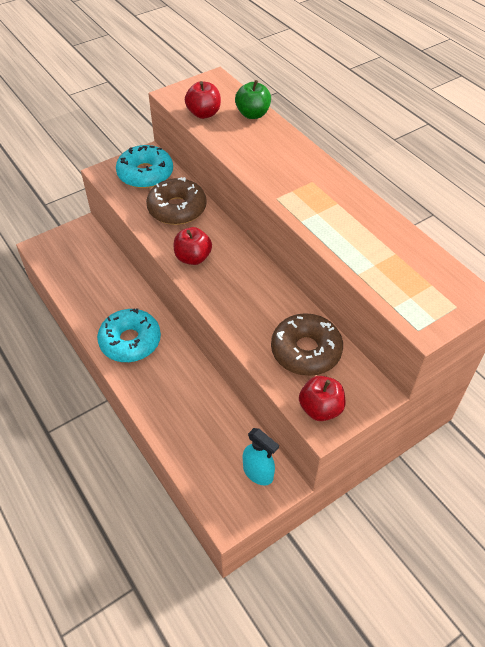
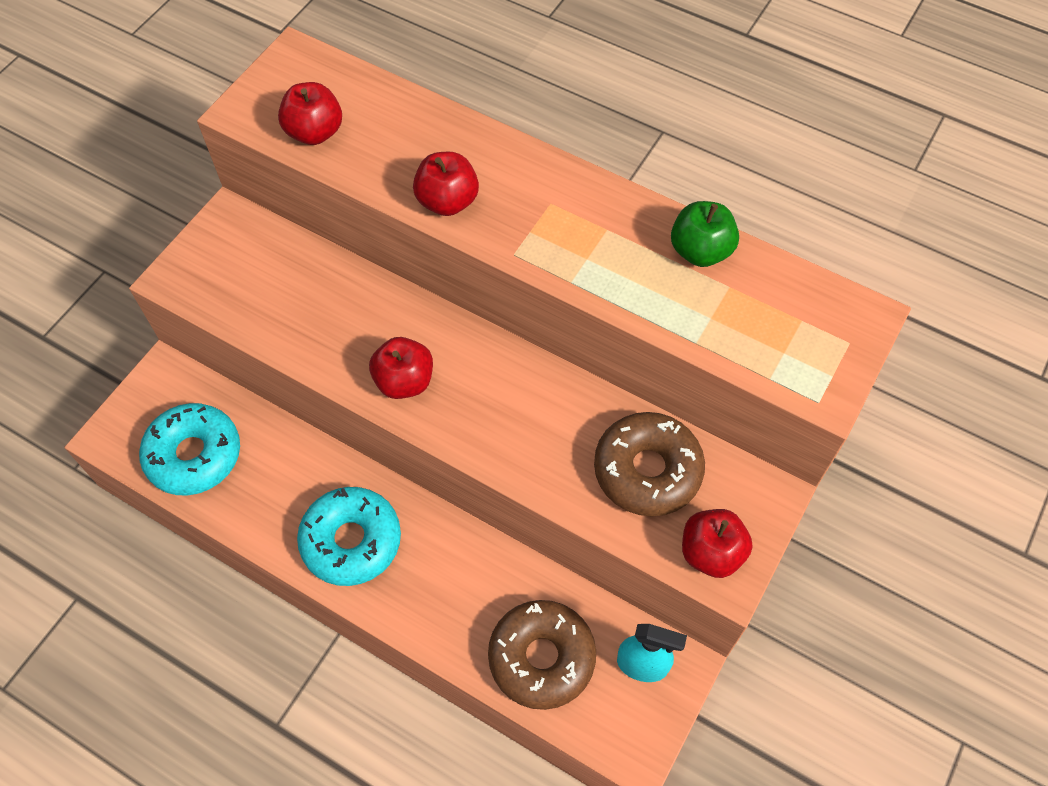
camera: 25 degrees left, 10 degrees up
turquoise donut [116,145,173,188] -> turquoise donut moved to [139,403,240,495]
brown donut [146,177,207,225] -> brown donut moved to [488,600,596,710]
green apple [235,80,271,119] -> green apple moved to [671,201,739,267]
none -> red apple [413,152,479,216]

